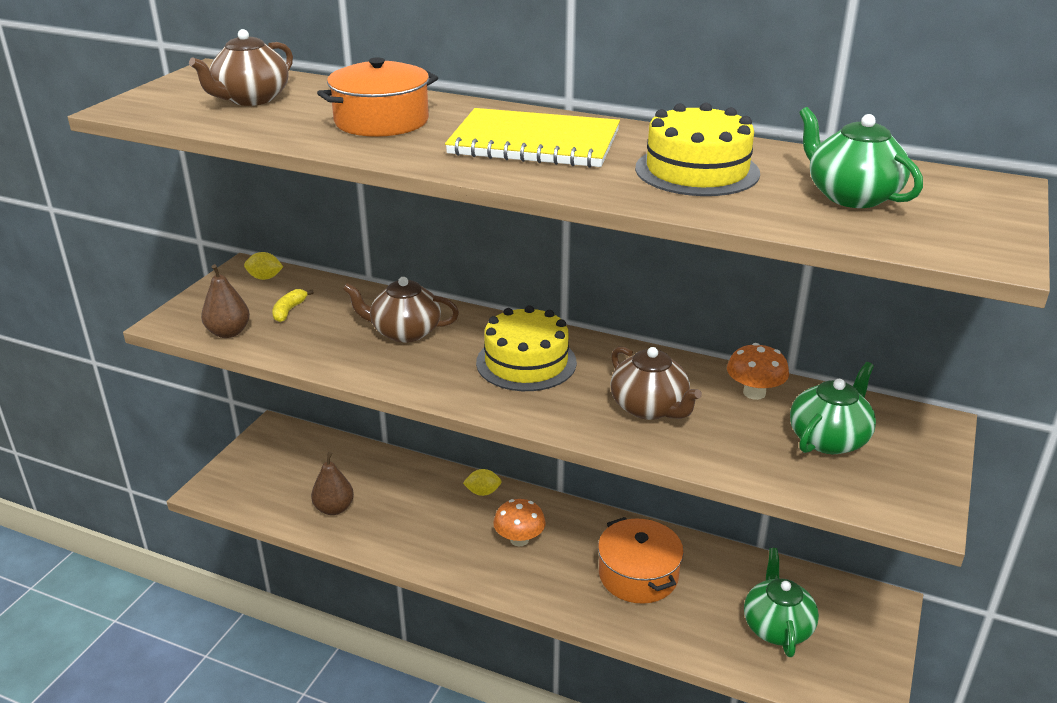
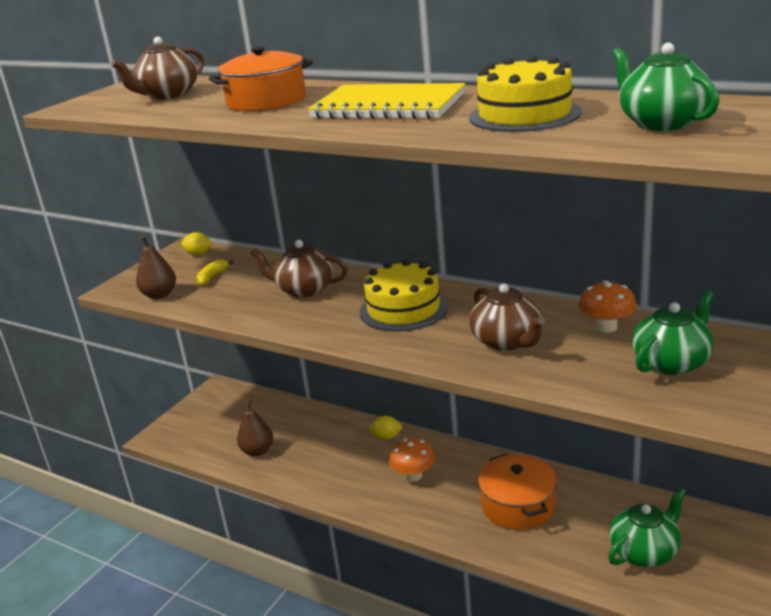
camera: 10 degrees right, 5 degrees down
green teapot [744,548,819,657] -> green teapot turned 45 degrees clockwise [608,488,686,567]

